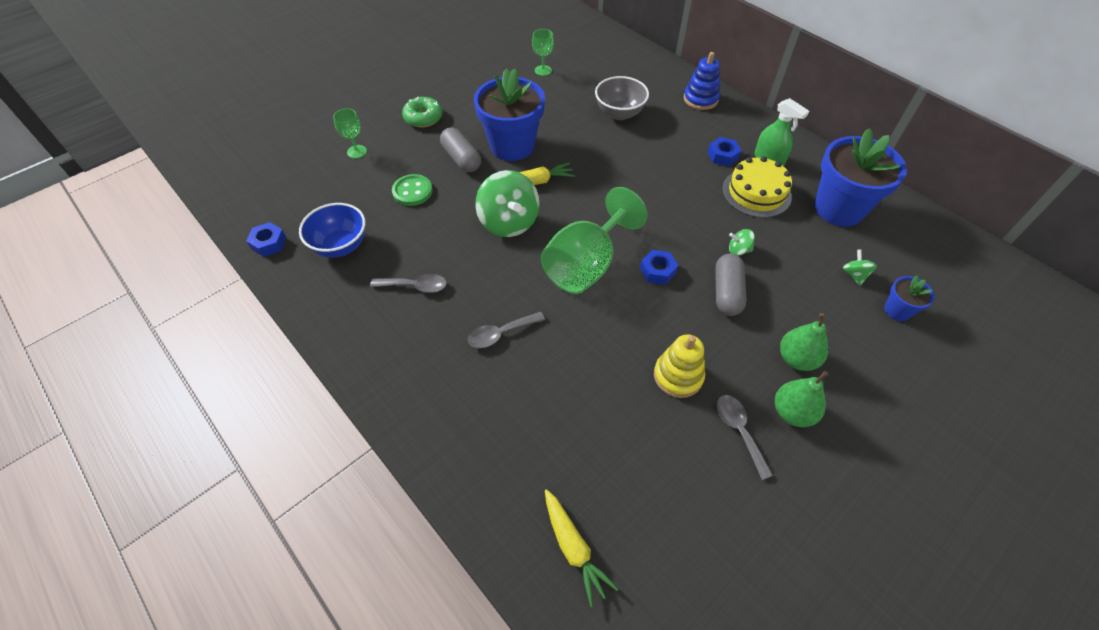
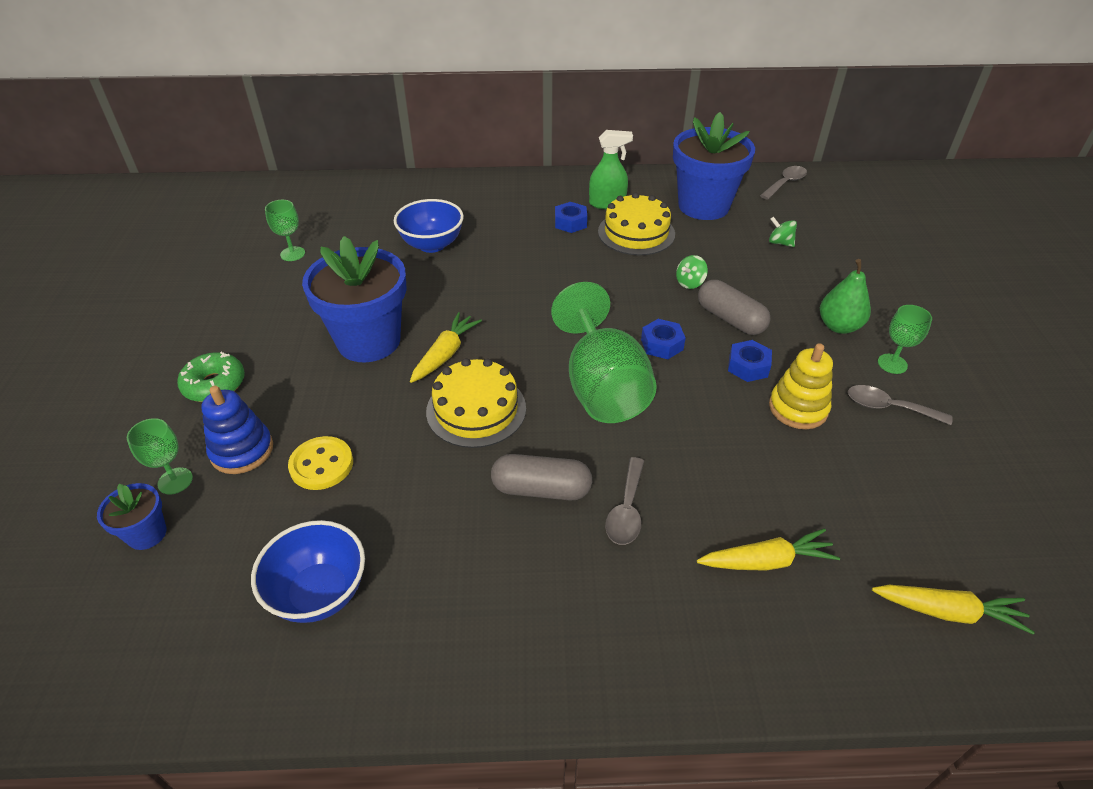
camera: 50 degrees left, 10 degrees down
blue nut [246,222,286,257] -> blue nut moved to [728,340,772,382]
grey spoon [370,274,447,293] -> grey spoon moved to [760,166,807,200]
green button [392,174,433,206] -> yellow button [288,436,353,490]
grey capsule [440,127,481,172] -> grey capsule moved to [491,454,592,500]
green spinning top [475,170,540,237] -> yellow cake [426,358,526,448]
grey bowl [595,76,649,120] -> blue bowl [394,199,464,253]
blue stacking toy [684,52,720,110] -> blue stacking toy moved to [201,386,273,474]
green pear [775,371,829,427] -> green goblet [878,305,932,374]
blue flower pot [884,275,935,321] -> blue flower pot moved to [97,483,167,550]
none -> yellow carrot [697,528,840,571]

